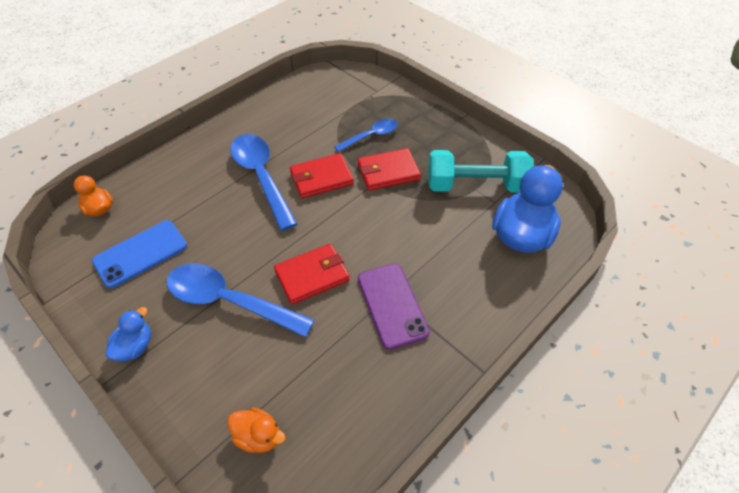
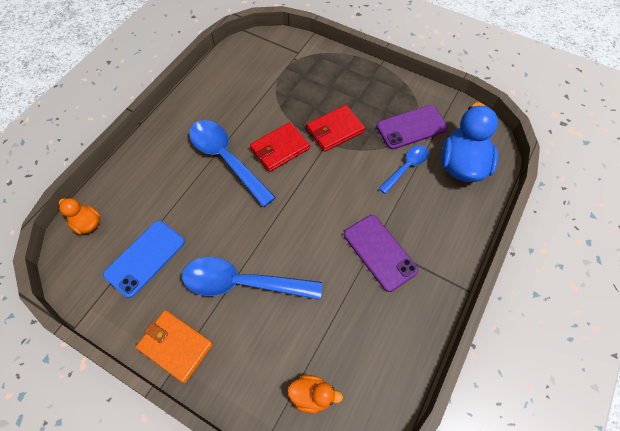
camera: 15 degrees left, 10 degrees up
blue duck [105,307,151,361] -> orange wallet [136,310,213,383]
red wallet [274,244,350,305] -> none
blue spoon [334,119,398,152] -> blue spoon moved to [378,145,429,194]
turquoise dumbbell [428,150,533,193] -> purple phone [377,105,448,149]

